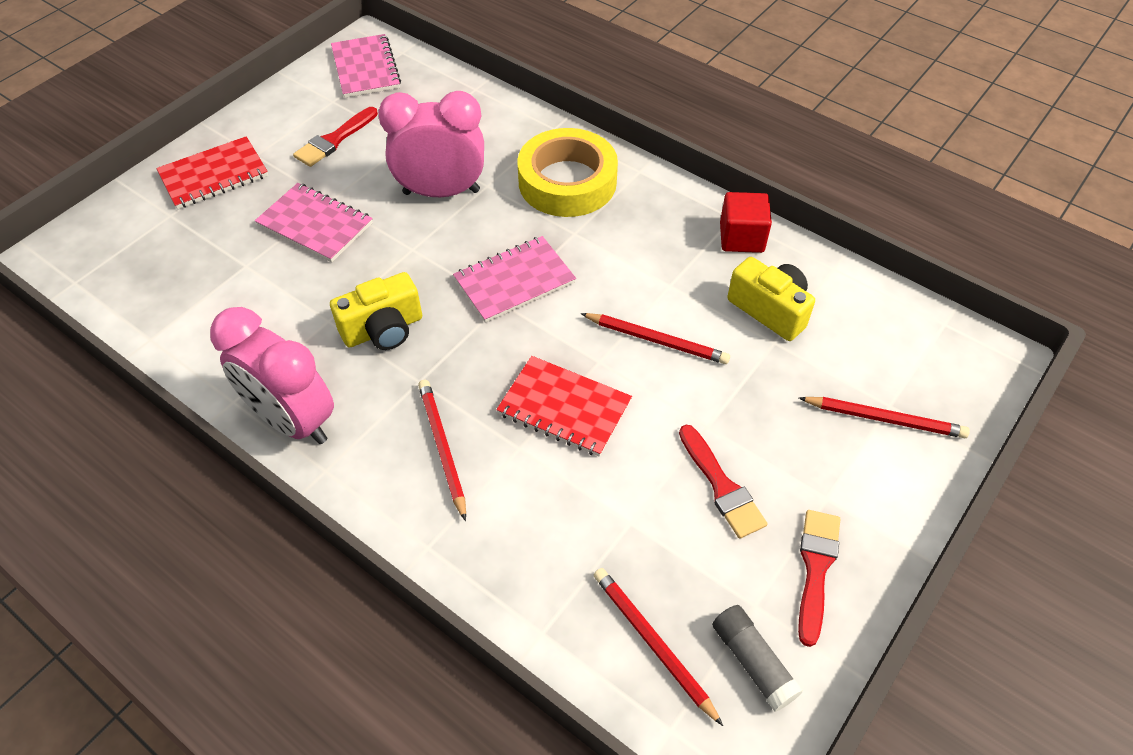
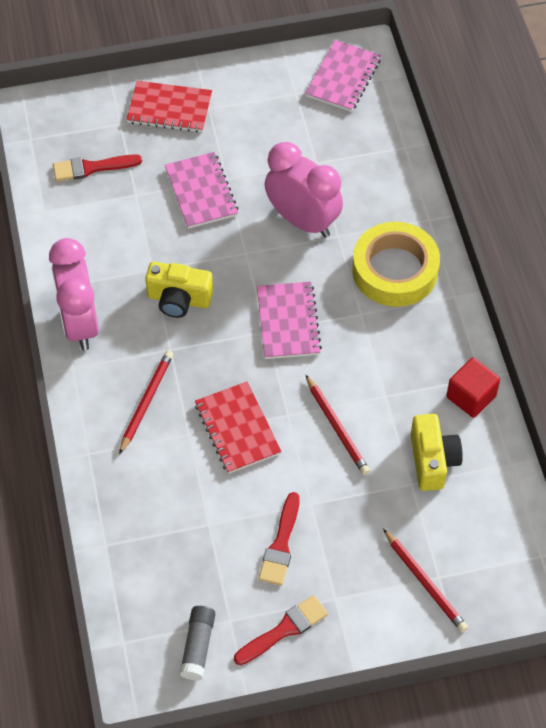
camera: 40 degrees right, 5 degrees up
red brush [293,107,378,167] -> red brush moved to [53,154,142,181]
pink notebook [453,236,576,323] -> pink notebook turned 75 degrees clockwise [257,282,322,359]
red pencil [594,568,723,726] -> none

